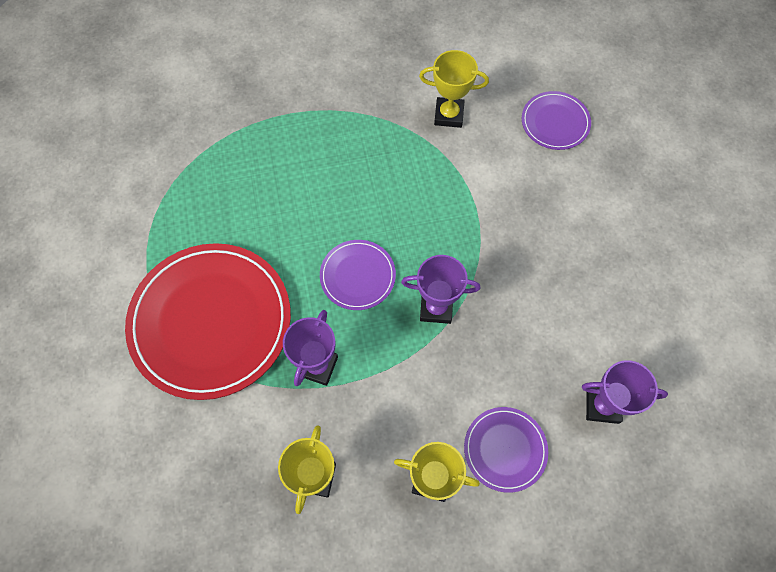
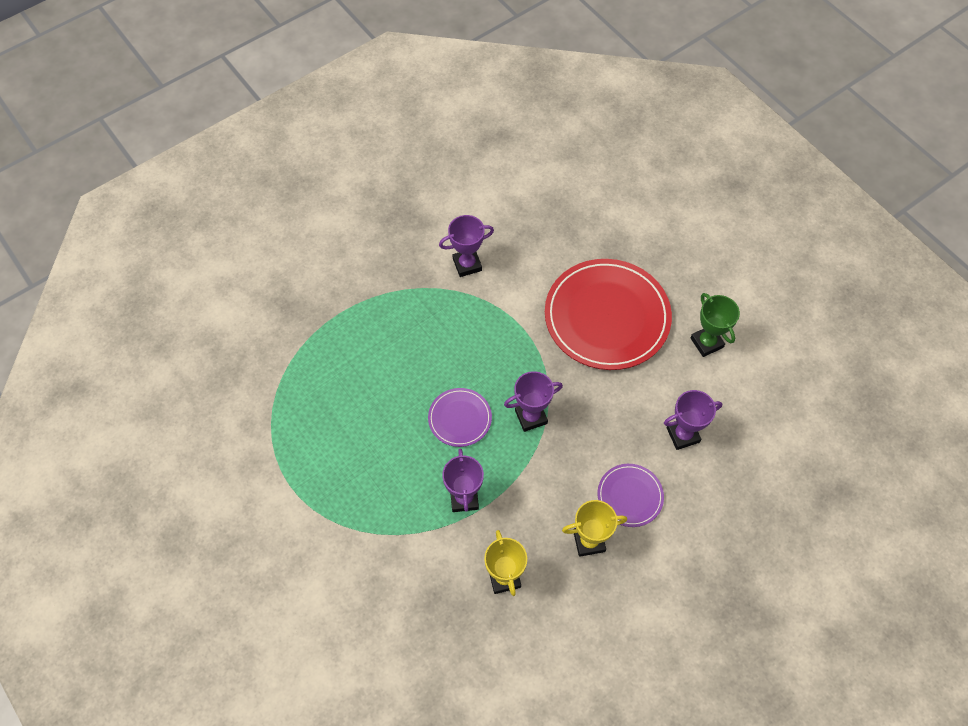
camera: 25 degrees left, 5 degrees down
red plate [125,243,291,400] -> red plate moved to [545,259,672,370]
yellow trophy [419,50,489,128] -> purple trophy [439,215,494,277]
purple plate [522,91,591,150] -> none
none -> green trophy [690,293,740,357]

